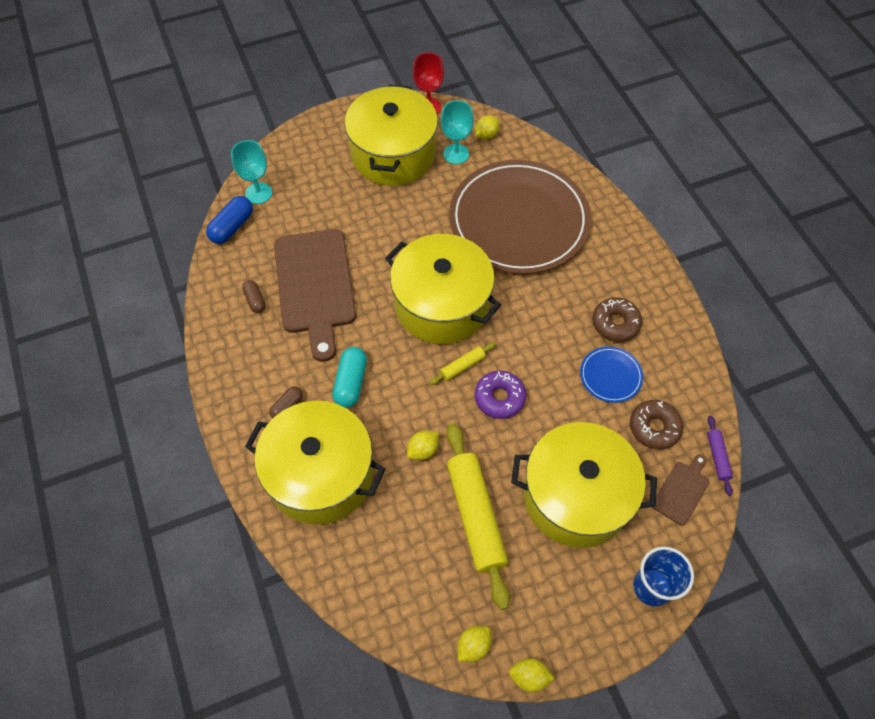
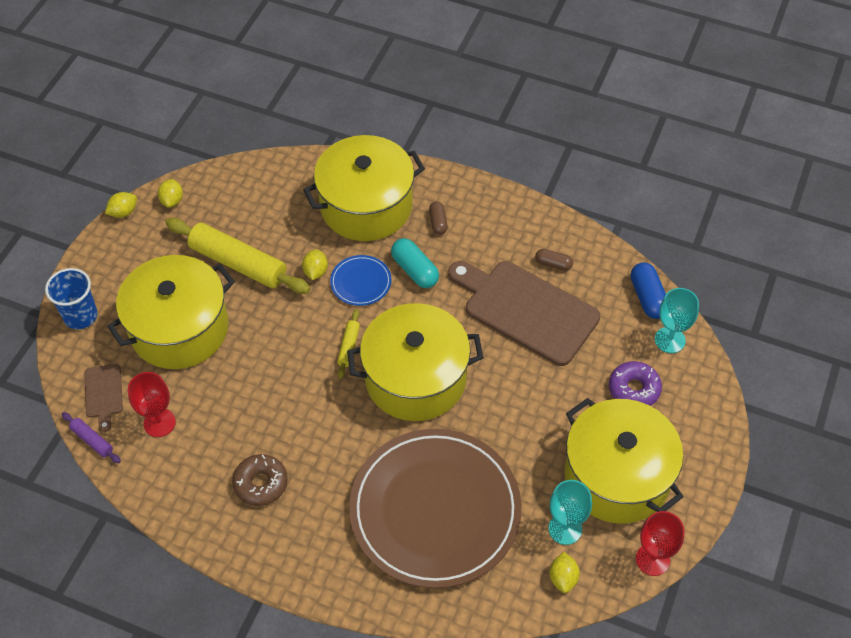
camera: 135 degrees right, 5 degrees down
purple donut [475,371,526,419] -> purple donut moved to [609,361,662,406]
blue plate [580,346,643,403] -> blue plate moved to [330,255,392,306]
brown donut [630,400,684,450] -> red goblet [128,372,176,437]

